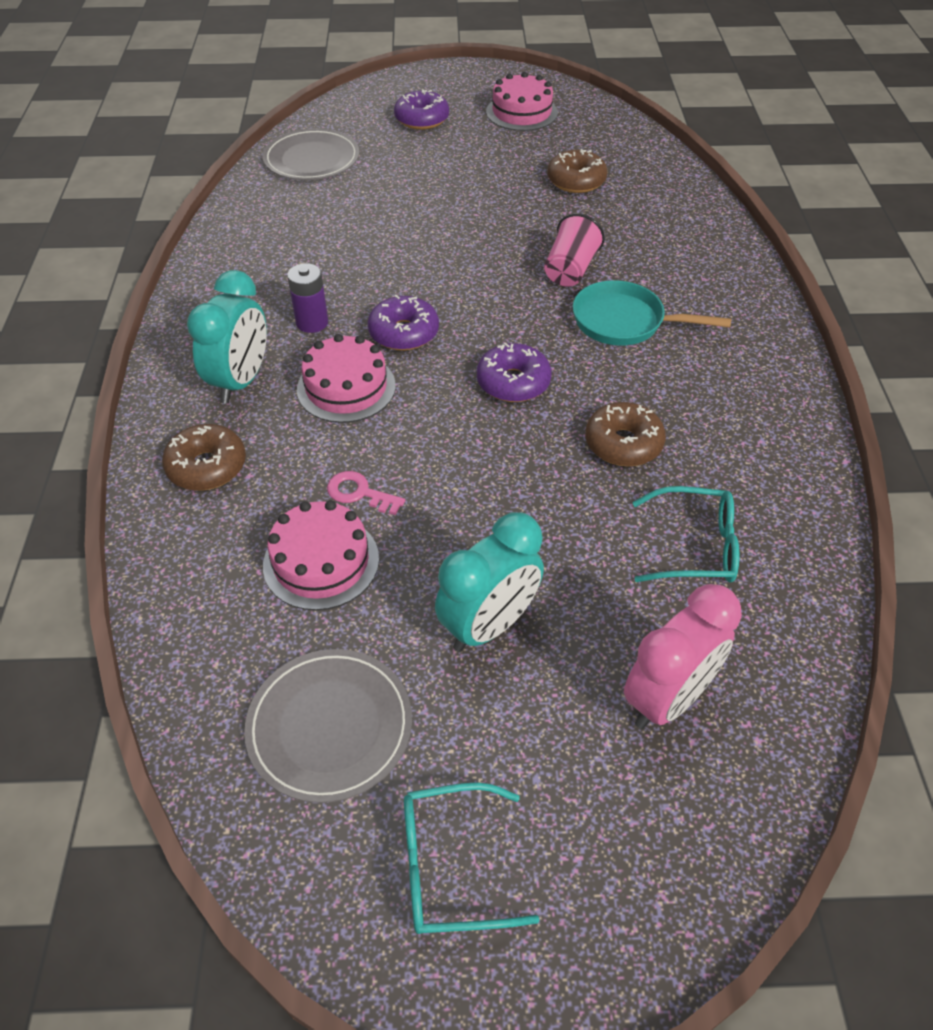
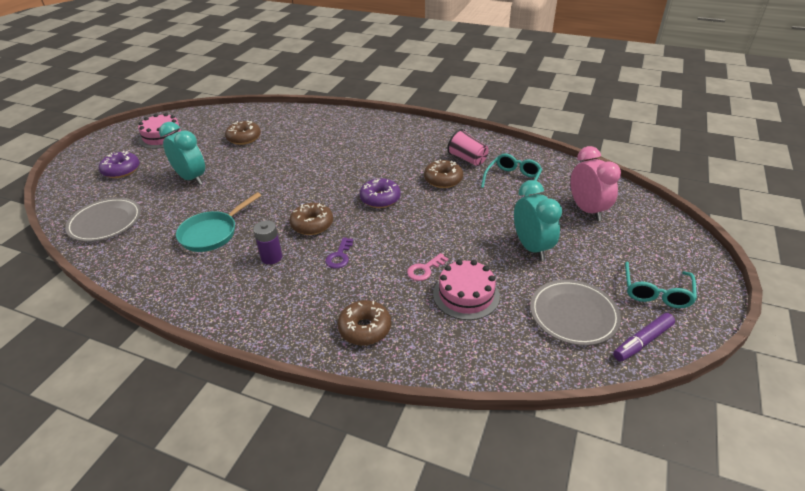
camera: 65 degrees left, 10 degrees down
turquoise clock [187,270,267,404] -> turquoise clock moved to [159,122,205,185]
pink cake [297,334,396,423] -> purple key [325,237,353,269]
purple donut [368,295,439,351] -> brown donut [289,203,333,235]
pink cup [544,213,605,287] -> pink cup moved to [447,129,488,166]
turquoise pan [573,280,732,346] -> turquoise pan moved to [176,192,261,252]
none -> purple marker [613,313,675,362]

